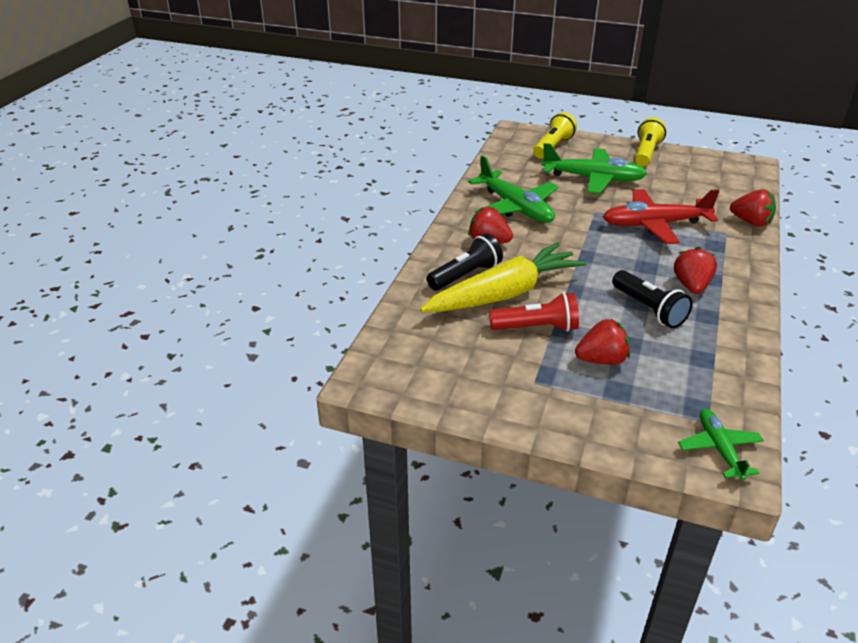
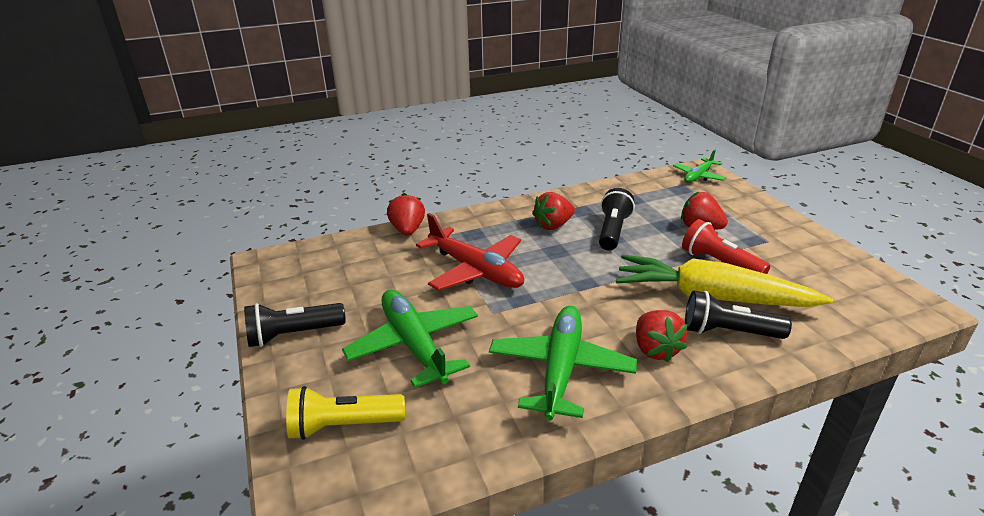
camera: 130 degrees left, 5 degrees down
yellow flashlight [635,117,666,166] -> black flashlight [244,303,346,347]

